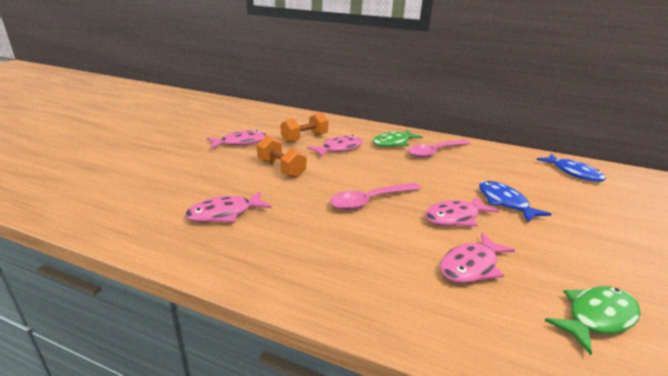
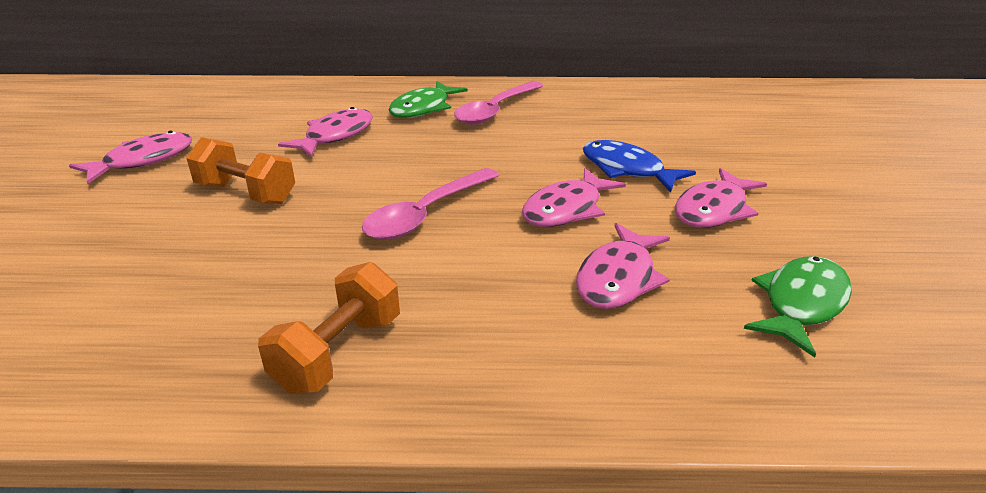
camera: 20 degrees left, 5 degrees up
pink fish [185,191,271,223] -> pink fish moved to [675,168,767,228]
orange dumbbell [281,112,328,143] -> orange dumbbell moved to [258,262,400,394]
blue fish [536,153,606,182] -> none

